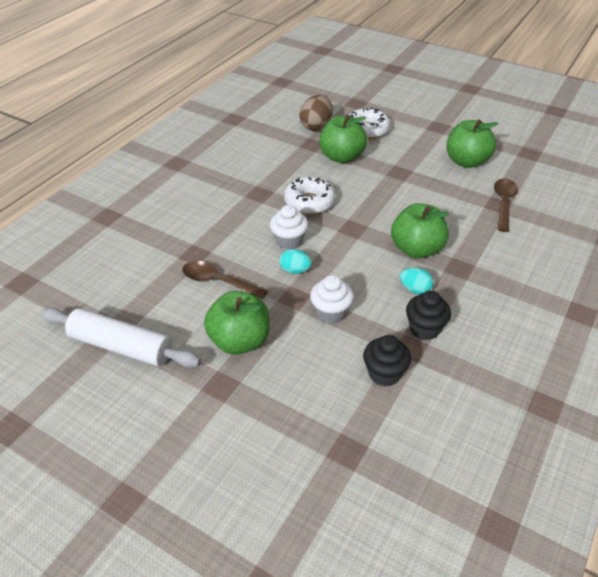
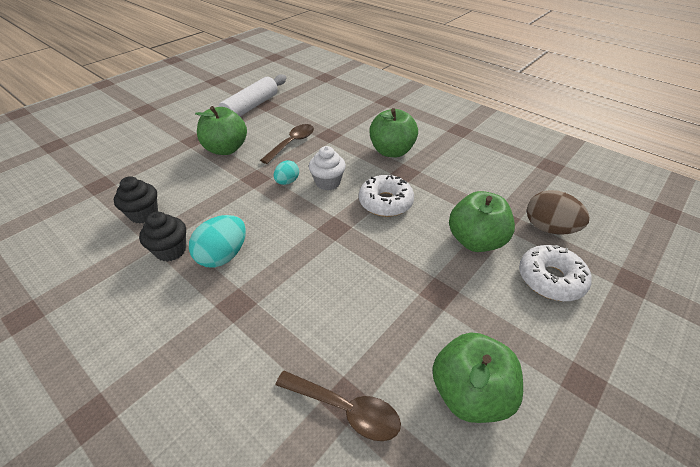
camera: 100 degrees right, 0 degrees up
white cupcake [310,275,354,324] -> none
green apple [391,203,449,259] -> green apple moved to [369,108,418,157]
turquoise egg [400,268,433,295] -> turquoise egg [189,215,246,268], size x1.65

